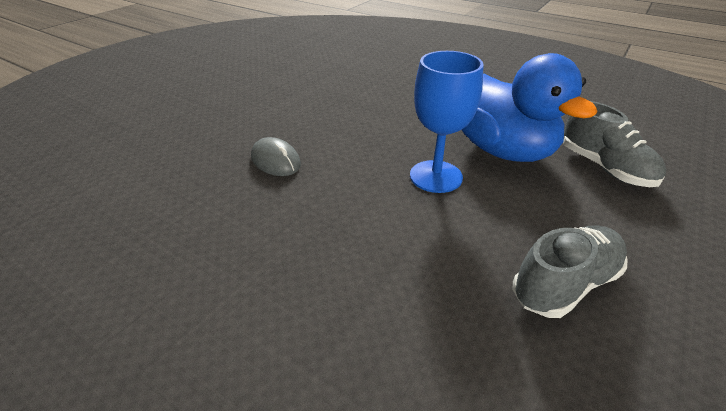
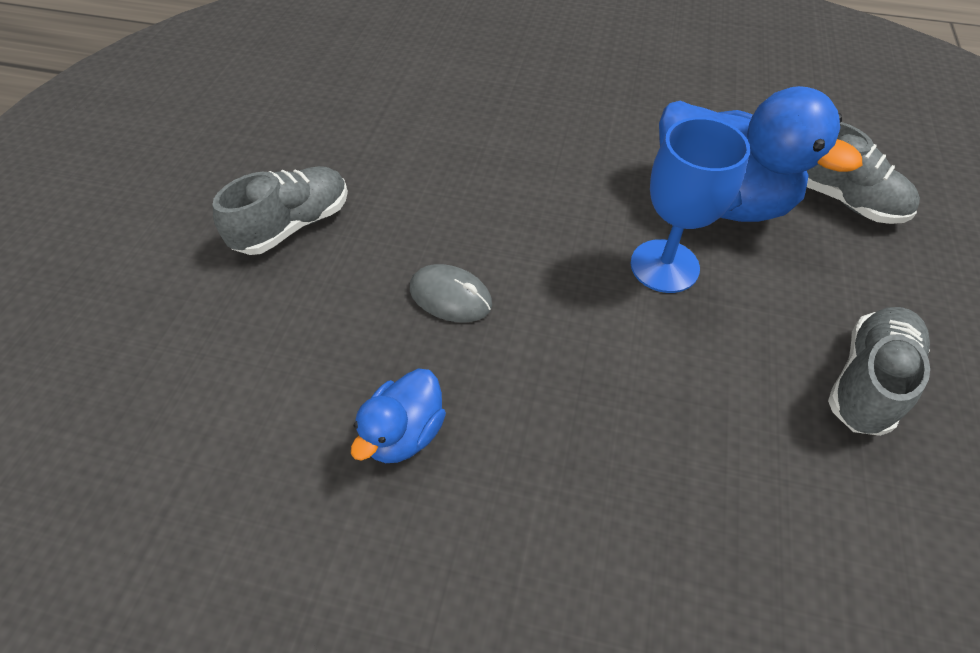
camera: 20 degrees left, 15 degrees up
none -> grey shoe [212,166,348,255]
none -> blue duck [351,369,446,463]

